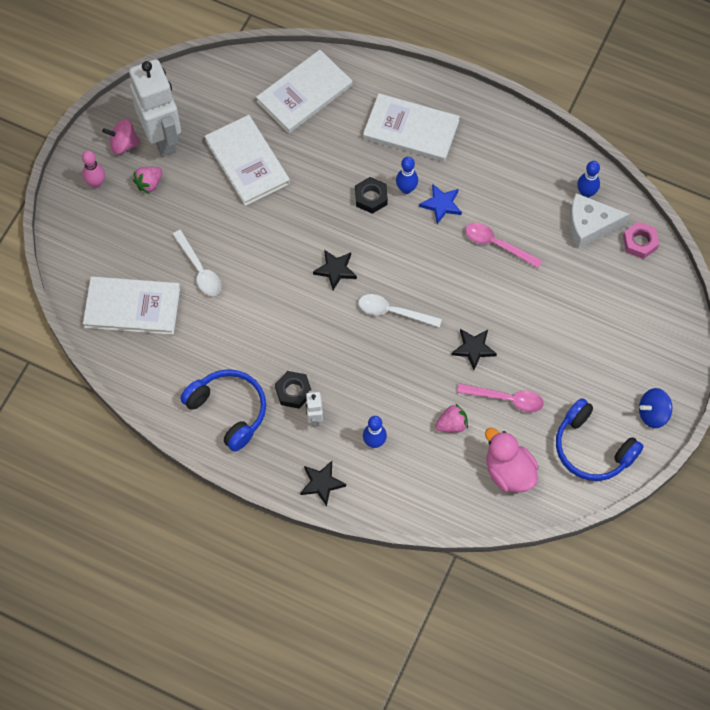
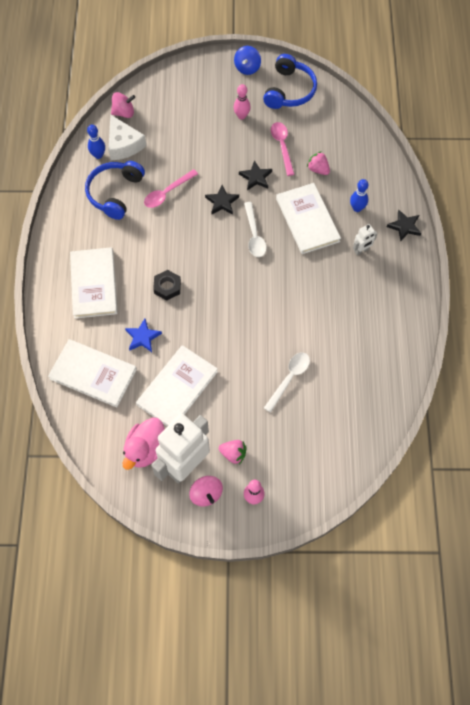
camera: 115 degrees left, 0 degrees up
white book [83,276,180,335] -> white book moved to [276,183,341,254]
blue headphones [180,369,266,452] -> blue headphones moved to [85,161,145,220]
black nut [275,371,312,409] -> none
black star [313,249,357,290] -> black star moved to [205,185,239,214]
blue bowling pin [396,157,418,194] -> none
blue star [419,184,462,224] -> blue star moved to [125,319,162,352]
pink spoon [465,223,543,268] -> pink spoon turned 45 degrees clockwise [144,169,198,208]
pink duck [485,428,539,493] -> pink duck moved to [122,417,165,470]
pink nut [623,222,659,259] -> pink spinning top [111,92,135,118]
blue spinning top [639,388,672,428] -> blue spinning top turned 60 degrees clockwise [234,46,261,75]
none -> pink bowling pin [234,84,251,120]

